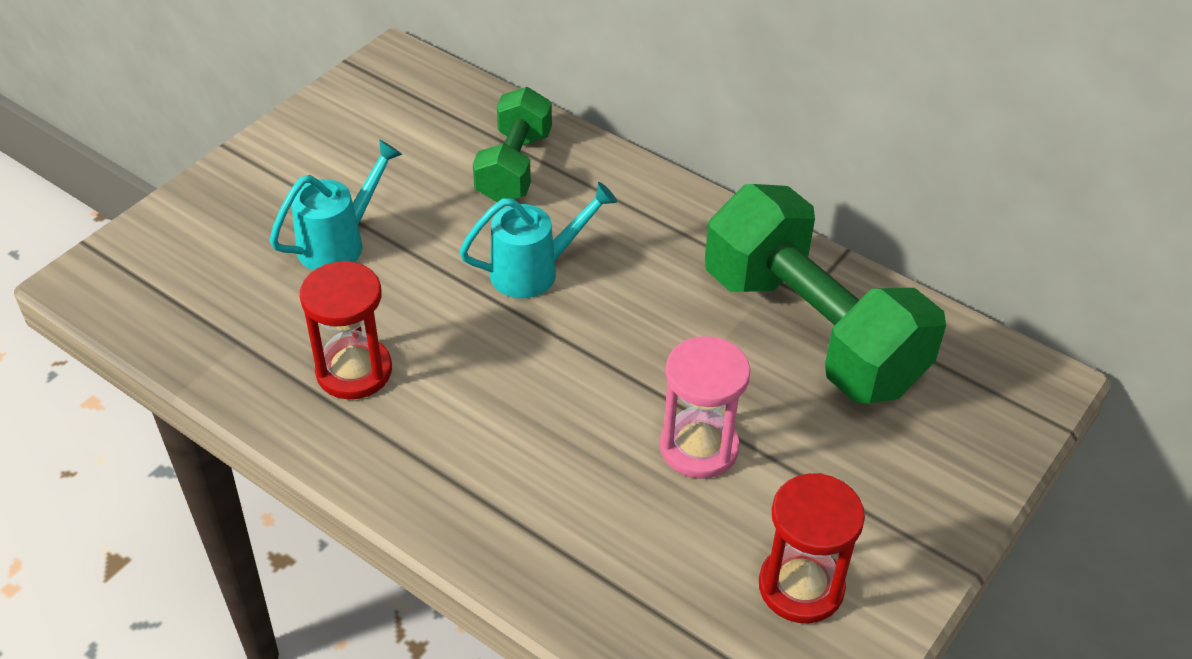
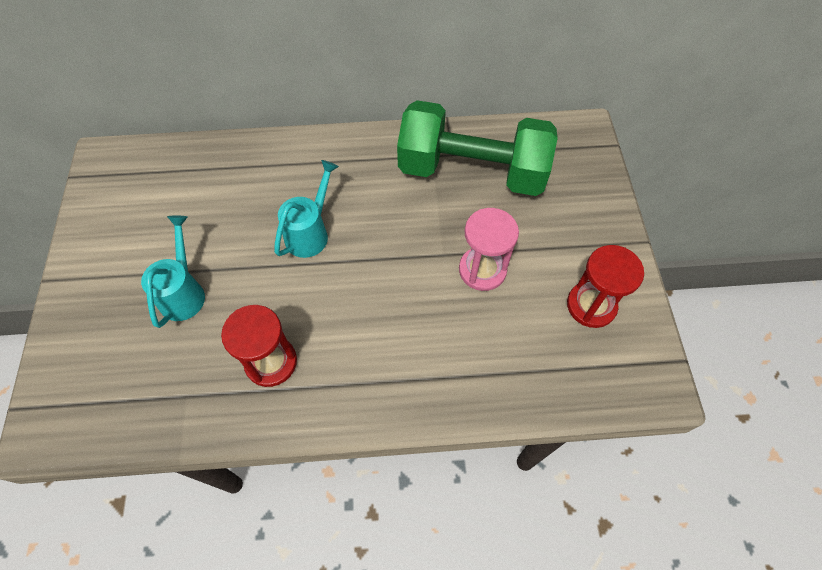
camera: 40 degrees left, 15 degrees up
green dumbbell [473,87,552,202] -> none

